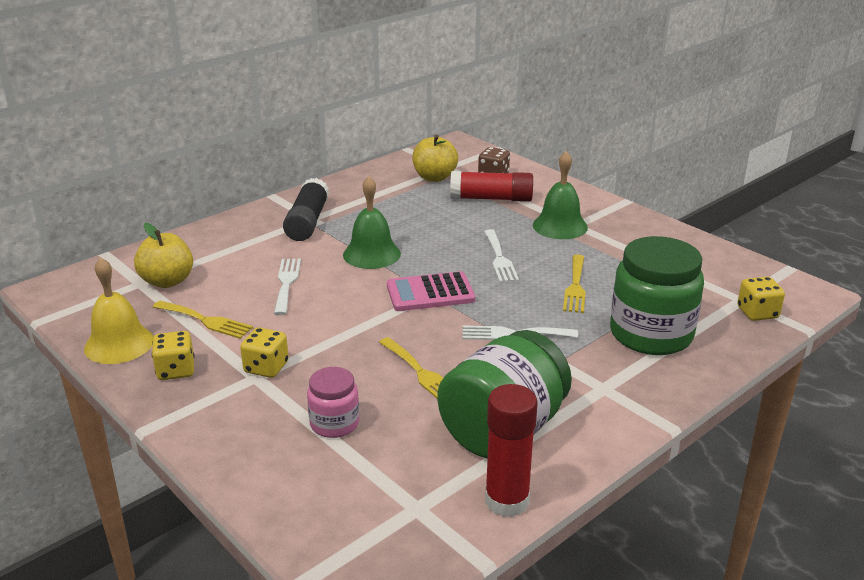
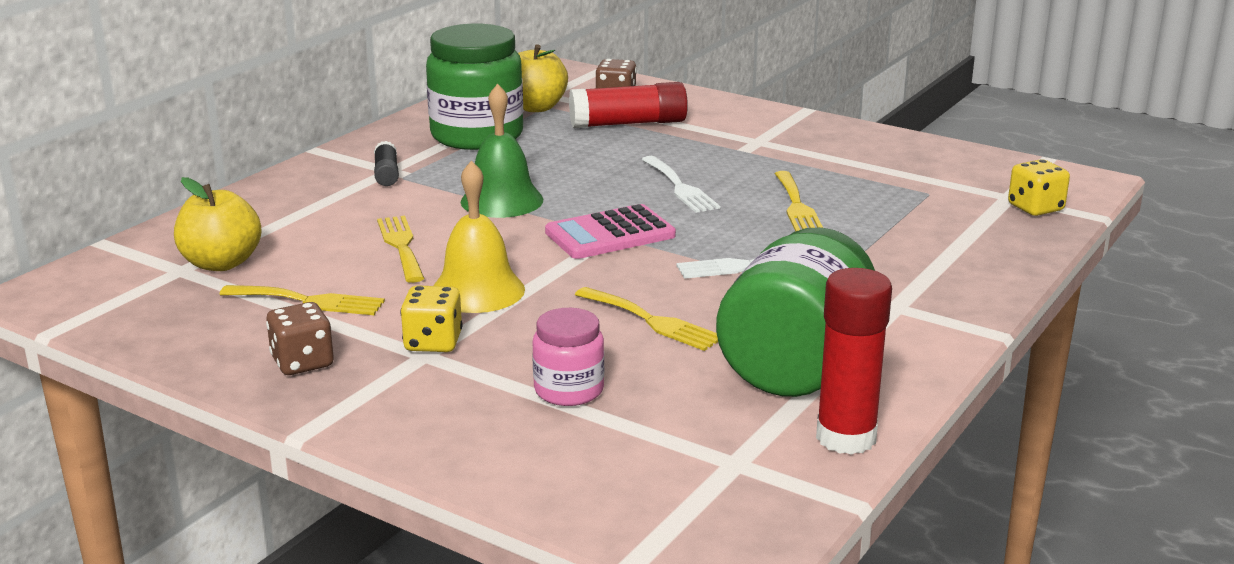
camera: 15 degrees left, 5 degrees down
yellow bell [84,257,154,364] -> yellow bell moved to [433,160,525,313]
yellow dice [152,331,194,380] -> brown dice [266,302,334,375]
white fork [274,259,301,315] -> yellow fork [377,216,425,283]
black glue stick [283,178,329,241] -> black glue stick [374,141,399,186], size x0.54
green bell [533,151,588,239] -> none
green jar [610,236,704,355] -> green jar moved to [426,24,523,150]

